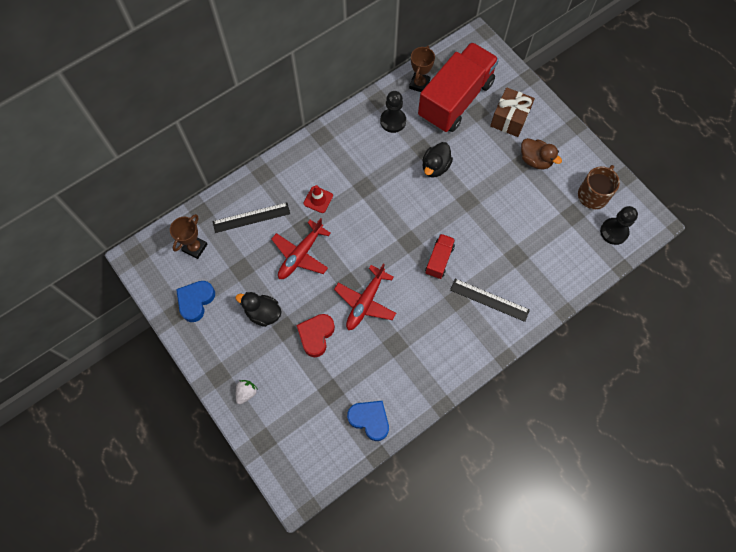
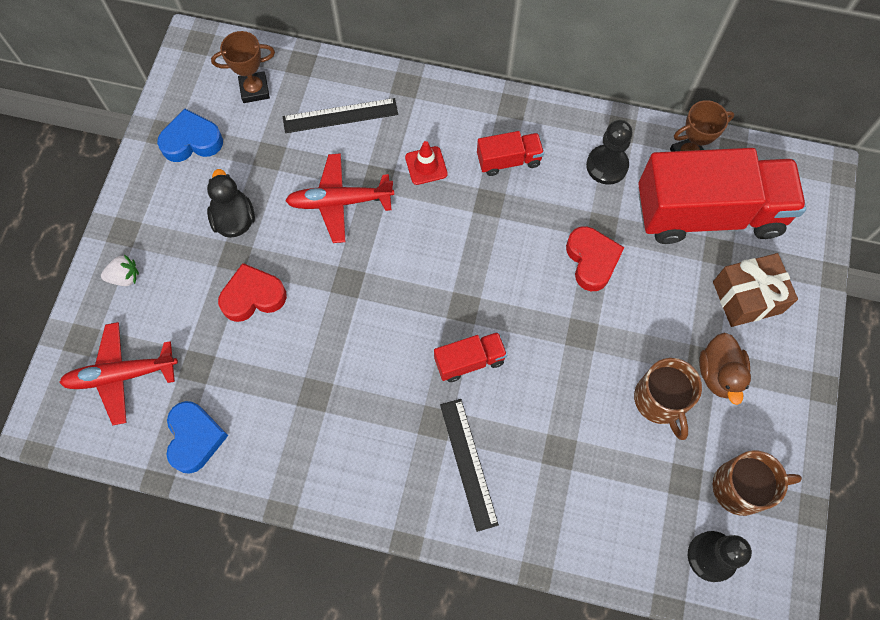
camera: 50 degrees right, 0 degrees up
black ruler [212,202,290,233] -> black ruler turned 45 degrees counterclockwise [283,98,398,133]
red plane [334,263,396,330] -> red plane moved to [59,322,178,425]
black duck [422,142,453,178] -> red heart [566,226,625,291]
none -> red truck [477,131,544,176]
none -> brown mug [634,358,702,440]

